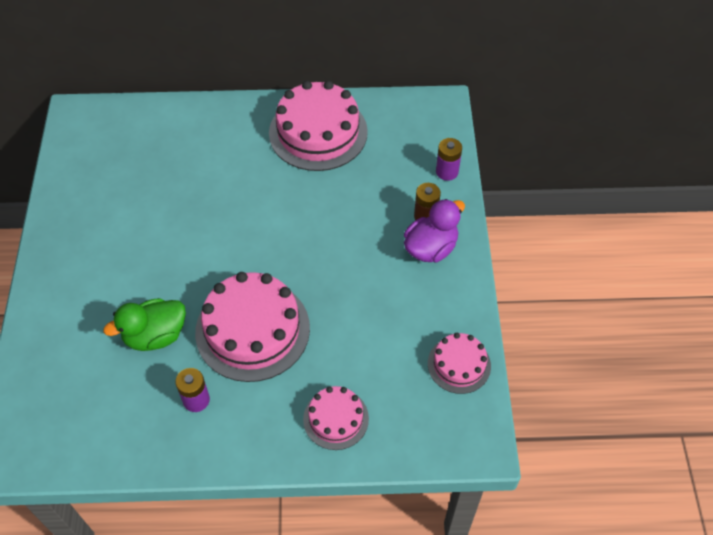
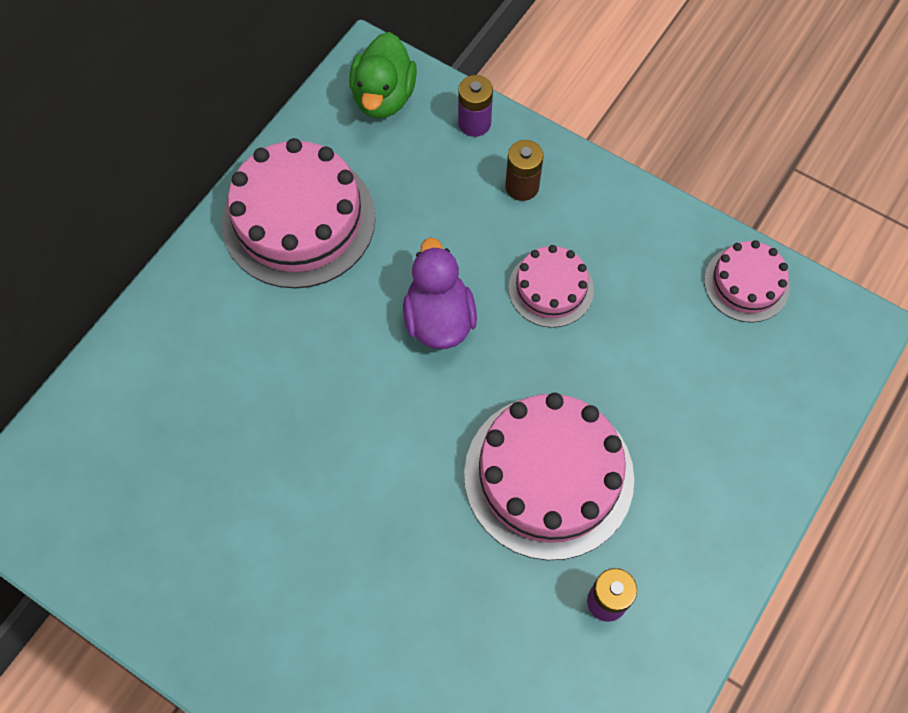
camera: 55 degrees left, 10 degrees up
green duck [103,298,186,351] -> green duck moved to [349,32,417,118]
pink cake [303,386,369,450] -> pink cake moved to [508,245,594,328]
purple duck [404,199,465,263] -> purple duck moved to [403,238,477,349]

